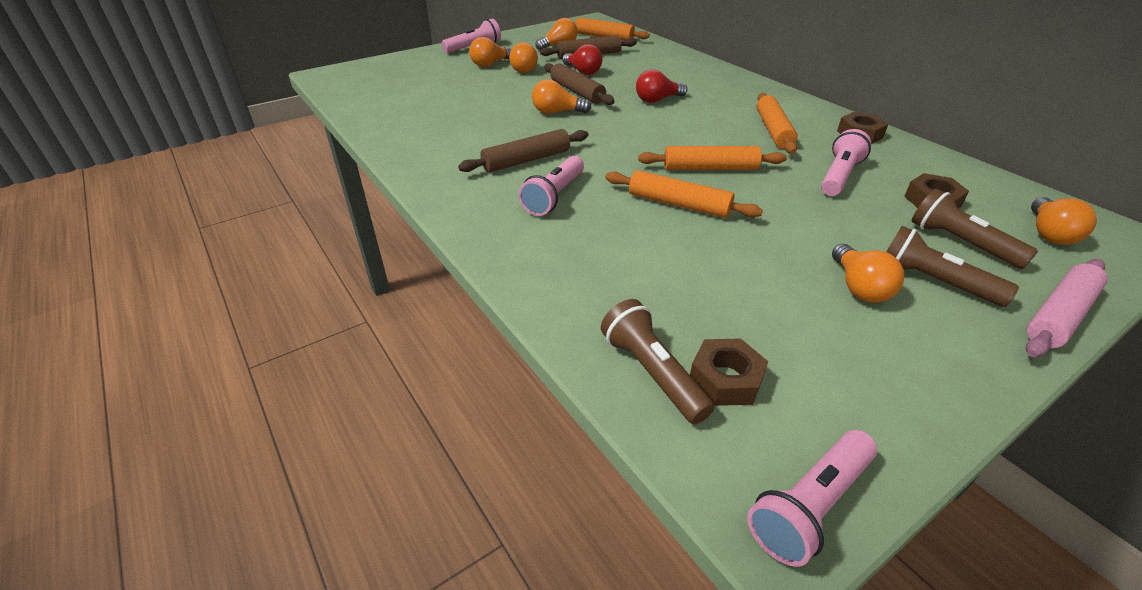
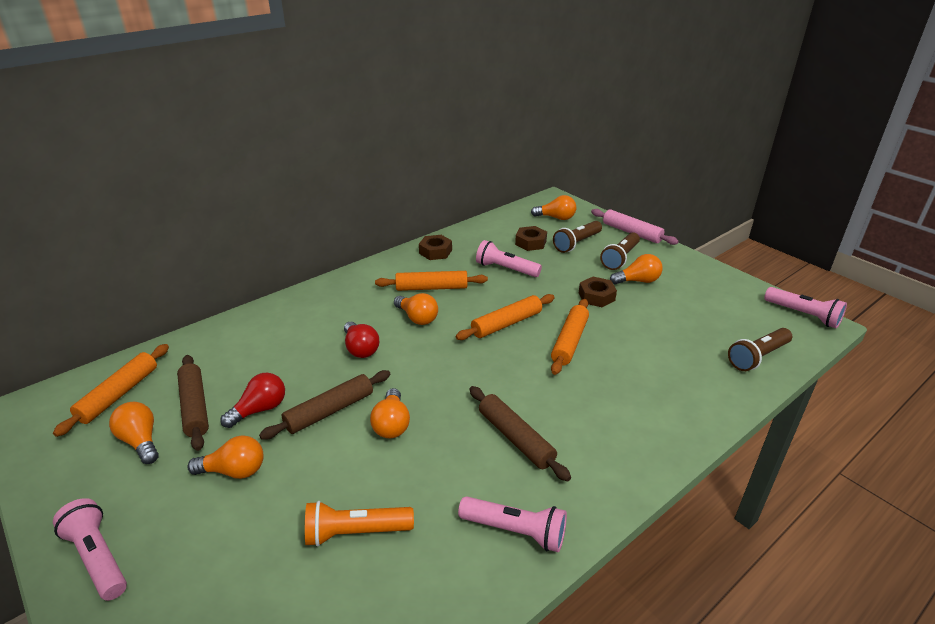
camera: 95 degrees left, 5 degrees down
orange light bulb [469,37,512,67] -> orange light bulb moved to [394,293,438,325]
pink flashlight [518,156,584,216] -> pink flashlight moved to [458,496,567,552]
orange rolling pin [638,146,787,170] -> orange rolling pin turned 60 degrees clockwise [456,294,555,340]
brown nut [690,338,768,406] -> brown nut moved to [579,277,617,307]
none -> orange flashlight [305,501,414,546]

